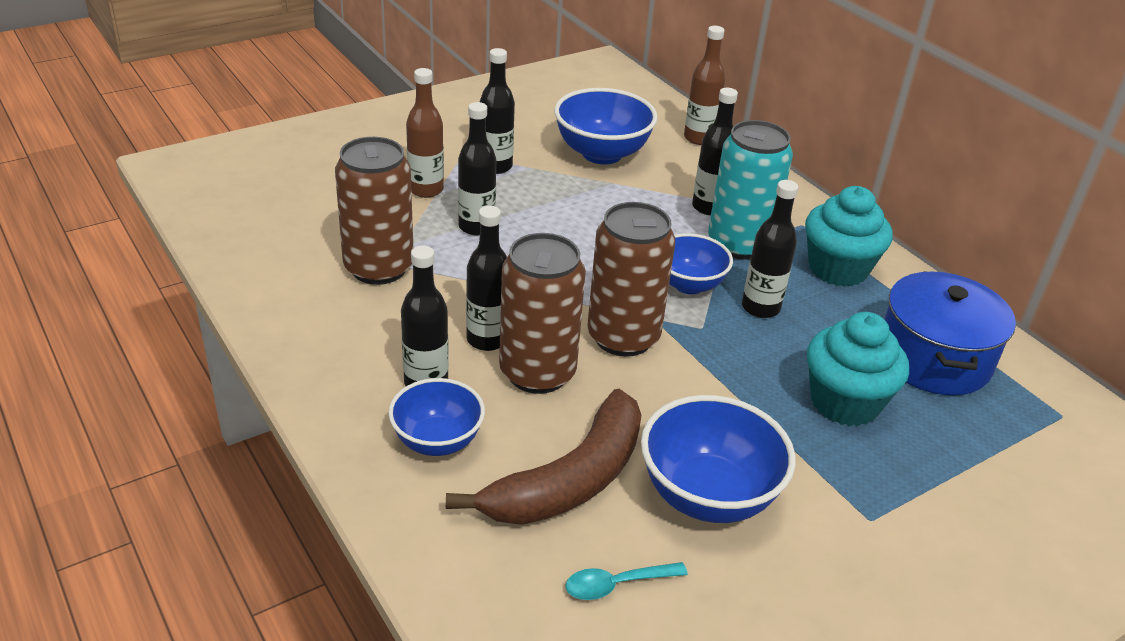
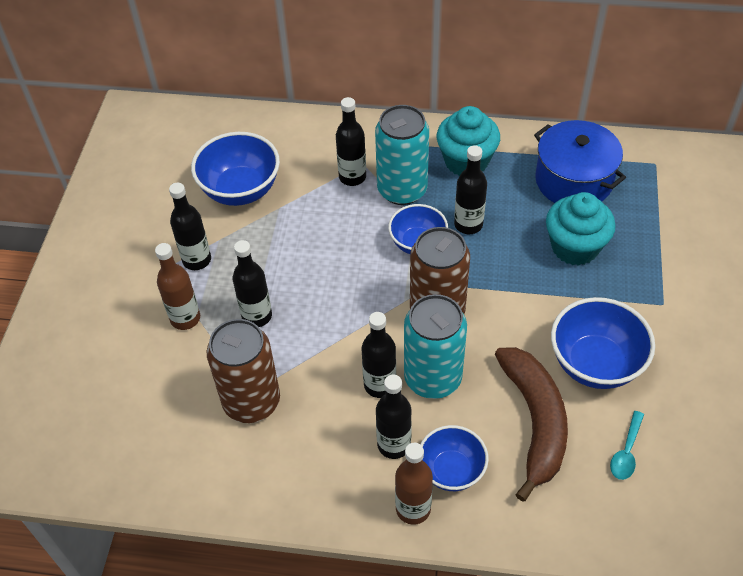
camera: 45 degrees left, 15 degrees up
brown can [499,233,586,394] -> turquoise can [404,294,467,399]
brown bottle [684,26,725,145] -> brown bottle moved to [395,443,433,525]

